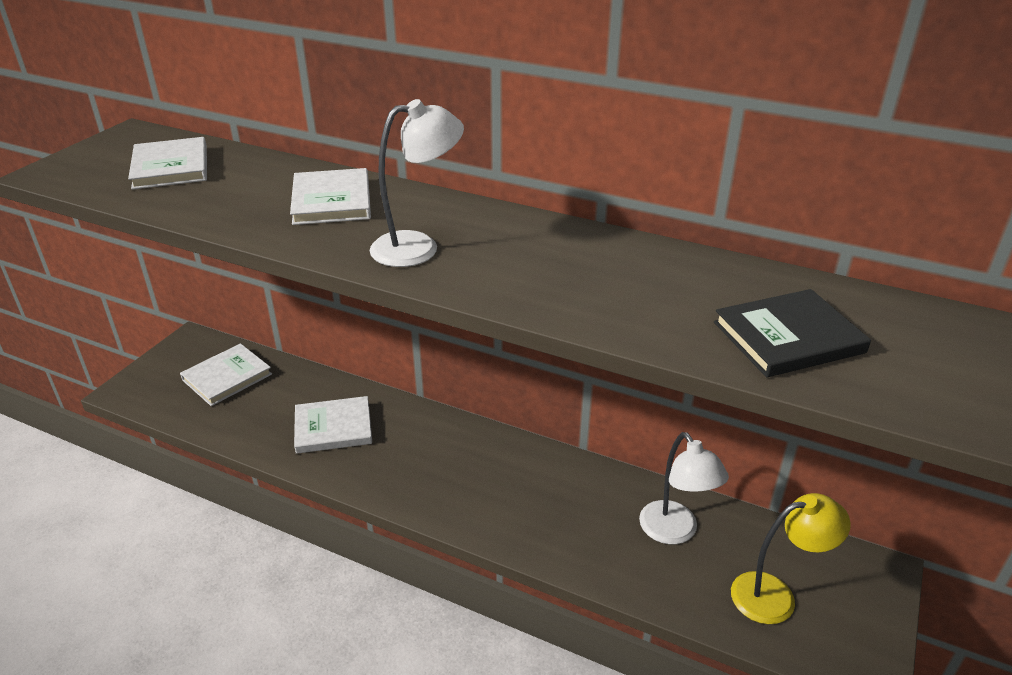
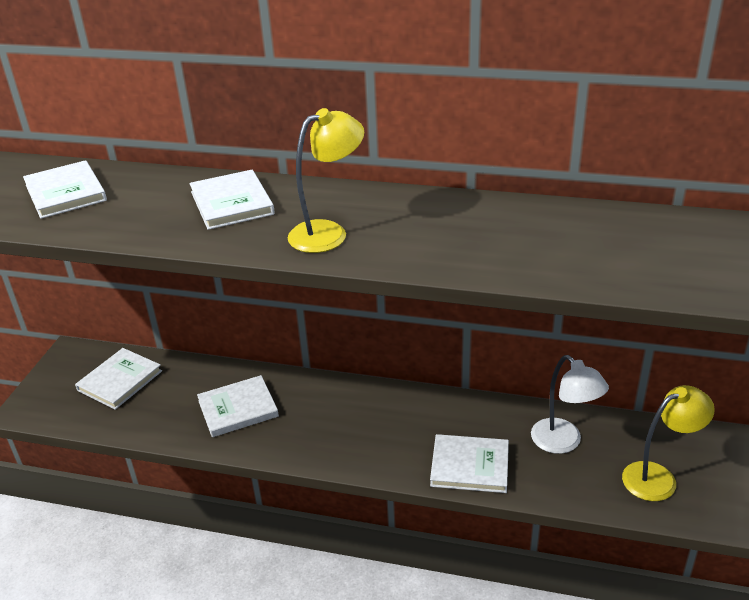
camera: 10 degrees left, 0 degrees up
white lamp [370,99,464,267] -> yellow lamp [288,108,364,253]
black book [714,289,871,377] -> none
none -> white book [430,434,509,493]

